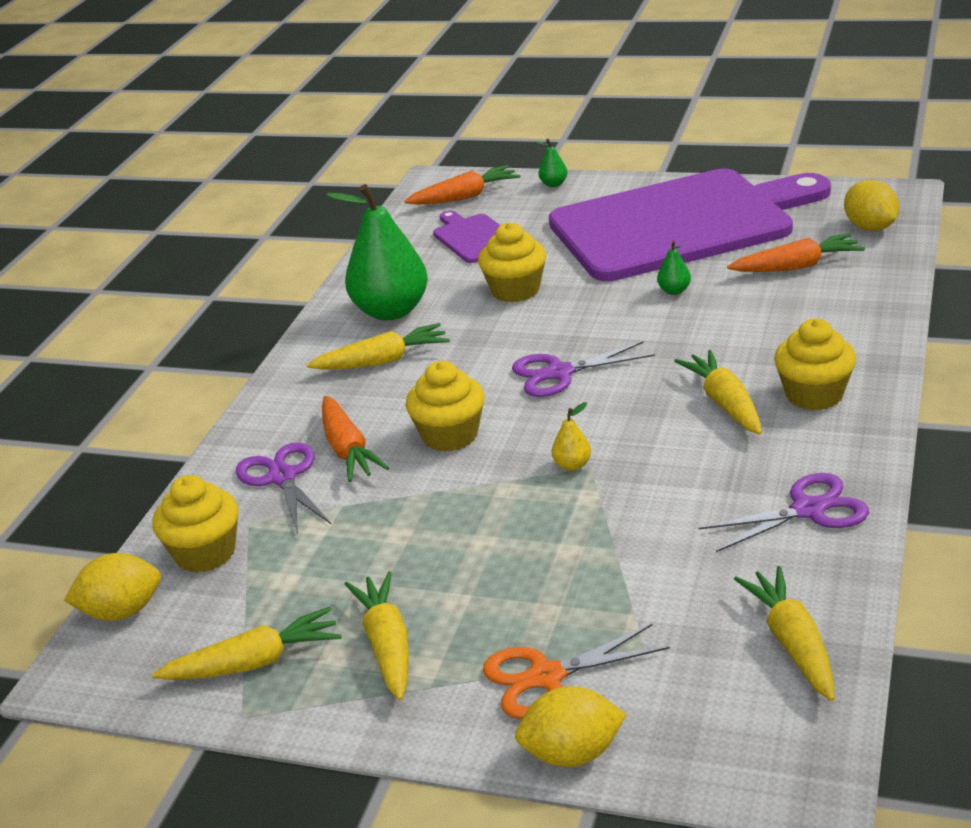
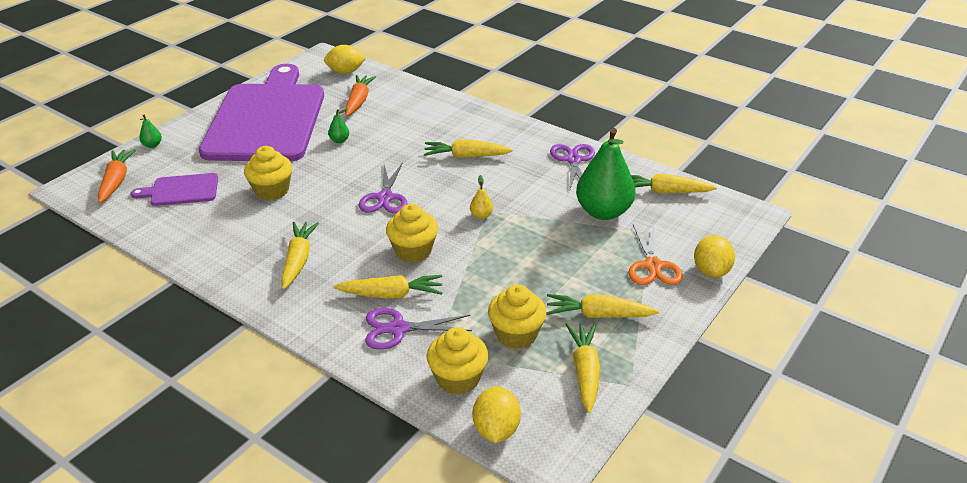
camera: 75 degrees left, 5 degrees up
orange carrot [322,396,389,482] -> yellow carrot [334,275,443,298]
green pear [326,184,428,320] -> green pear moved to [576,128,635,220]
yellow cupcake [774,319,856,410] -> yellow cupcake moved to [488,284,547,349]

